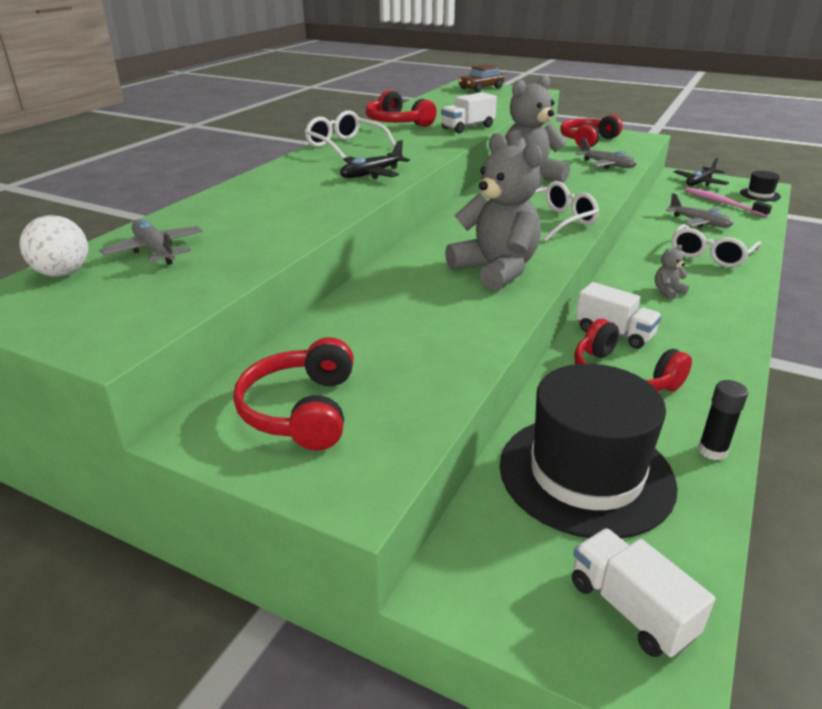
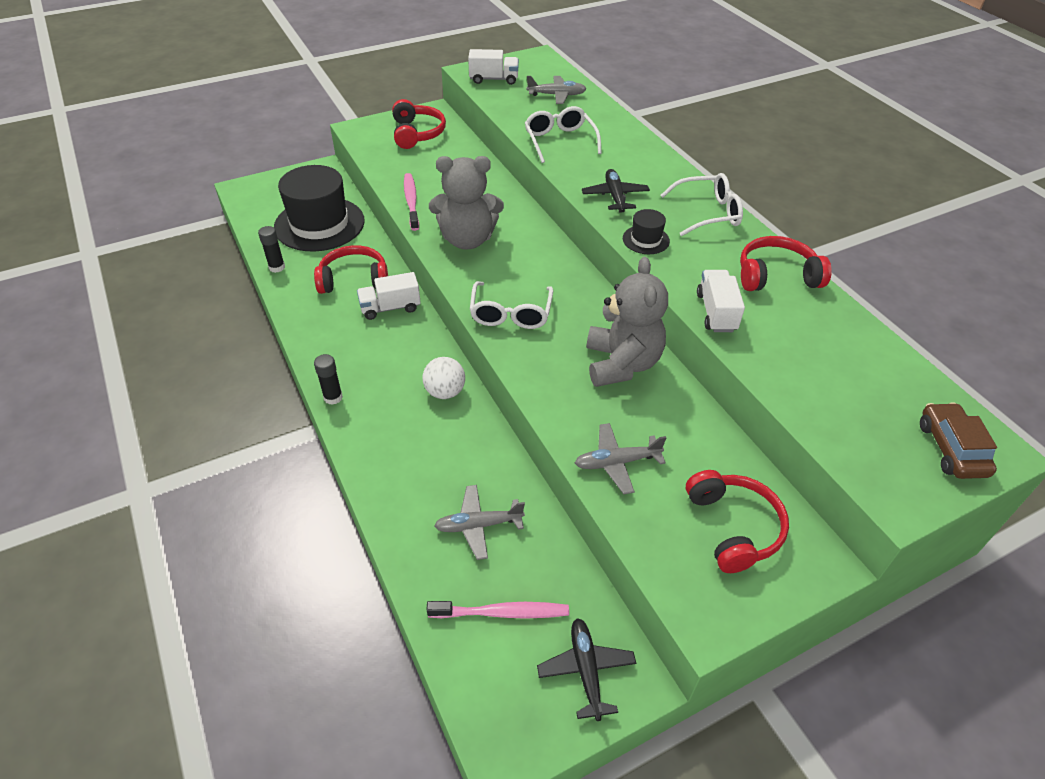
camera: 125 degrees right, 15 degrees up
white ball [20,215,88,277] -> white ball moved to [422,357,465,399]
red headphones [233,337,354,450] -> red headphones turned 45 degrees clockwise [392,99,446,149]
white truck [572,528,715,658] -> white truck moved to [468,49,519,85]
grey teddy bear [655,245,689,300] -> none
white glasses [672,224,761,267] -> white glasses moved to [525,106,602,163]
black hat [740,171,781,201] -> black hat moved to [623,209,670,254]
none -> black glue stick [314,354,343,405]
none -> pink toothbrush [404,173,419,231]

